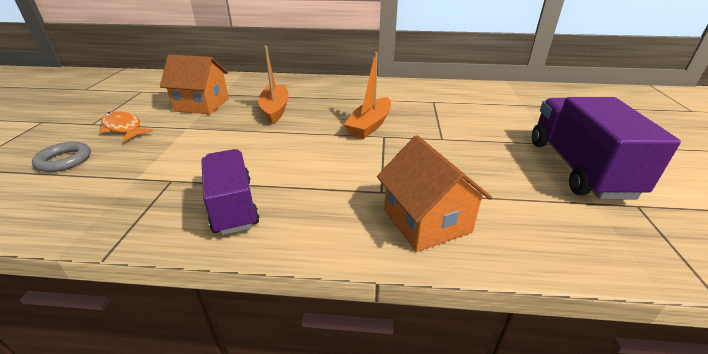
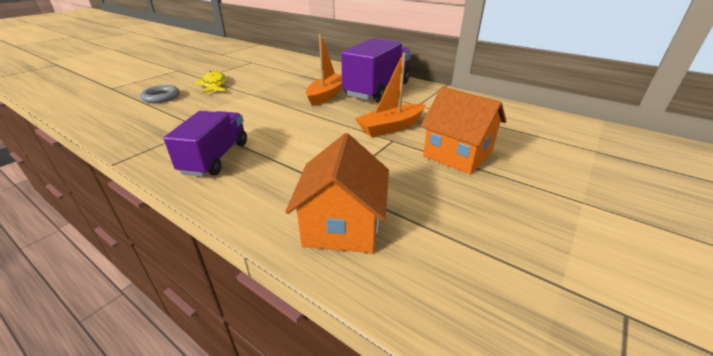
camera: 30 degrees right, 0 degrees up
orange fish [99,111,153,142] -> yellow fish [195,71,226,93]
orange house [160,54,229,114] -> orange house moved to [421,87,506,174]
purple truck [532,97,681,200] -> purple truck moved to [341,38,411,103]

